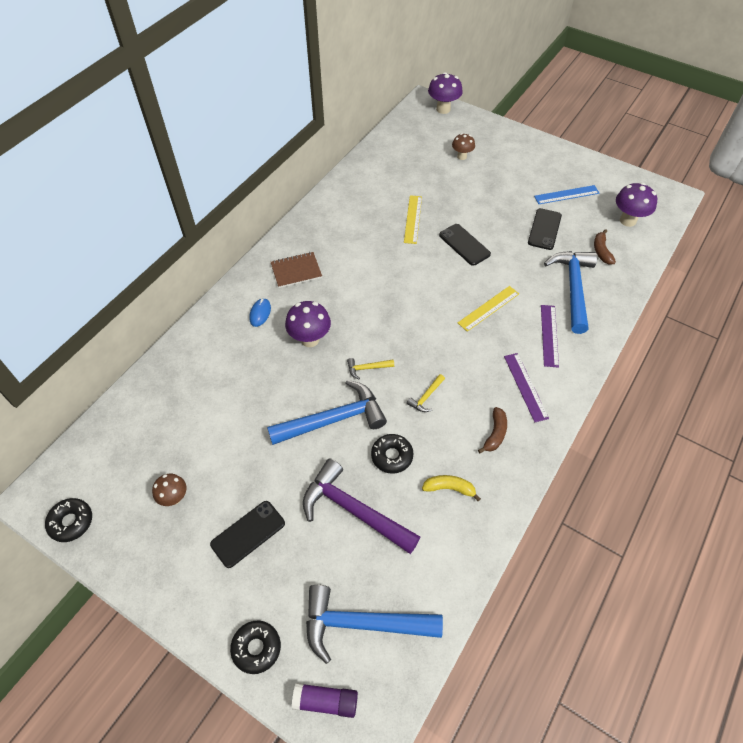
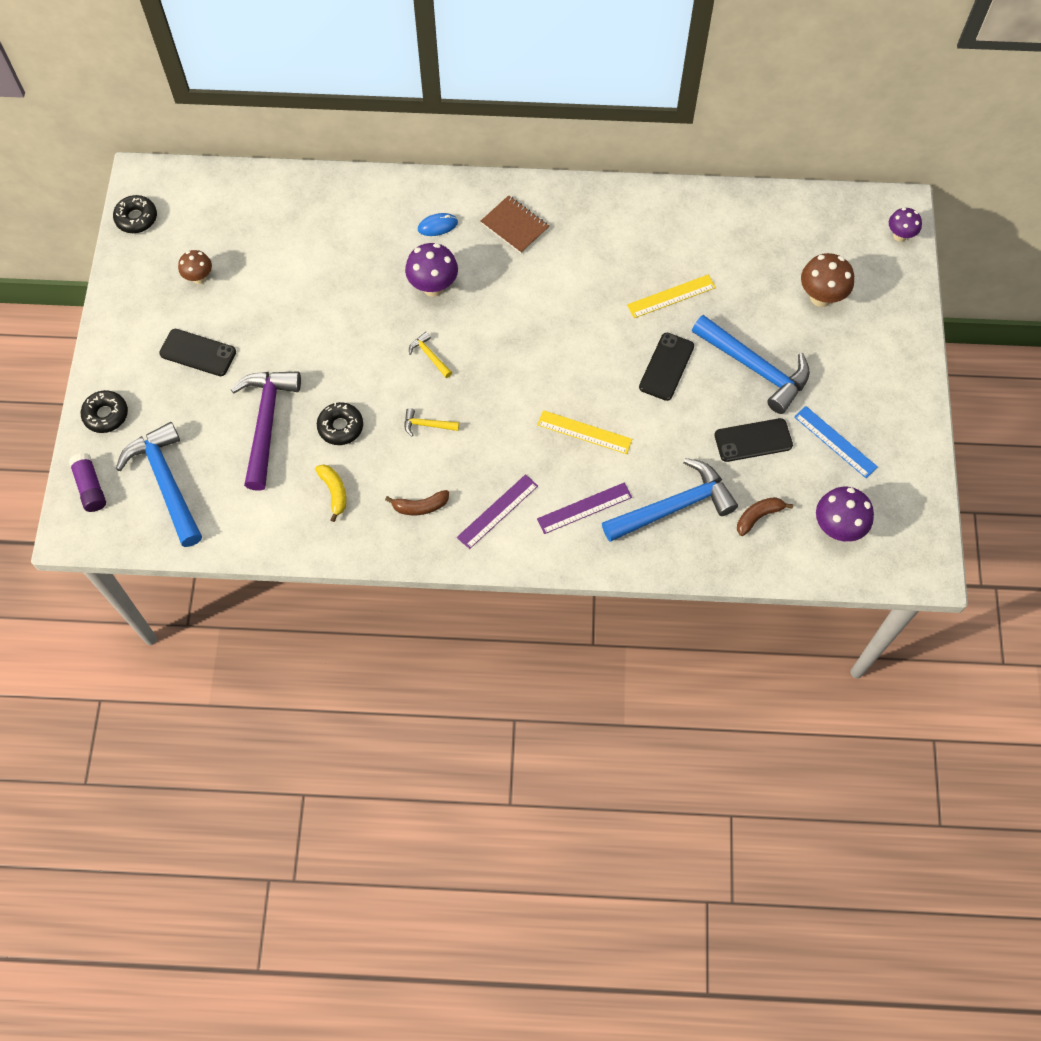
camera: 60 degrees right, 10 degrees up
blue hammer [267,380,387,445] -> blue hammer moved to [692,315,810,414]
purple mushroom [428,72,463,114] -> purple mushroom [889,208,922,242], size x0.64
brown mushroom [452,133,475,160] -> brown mushroom [801,253,854,307], size x1.57

